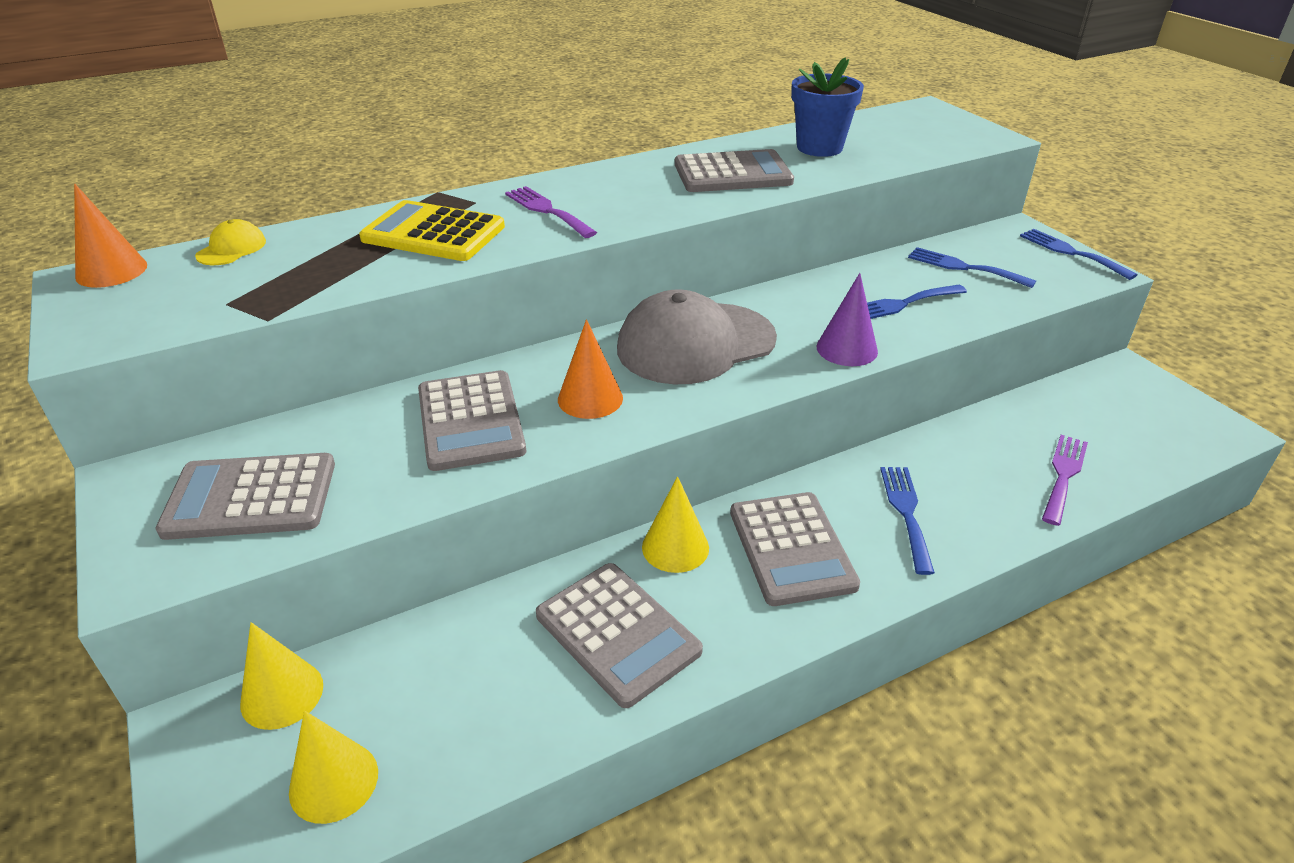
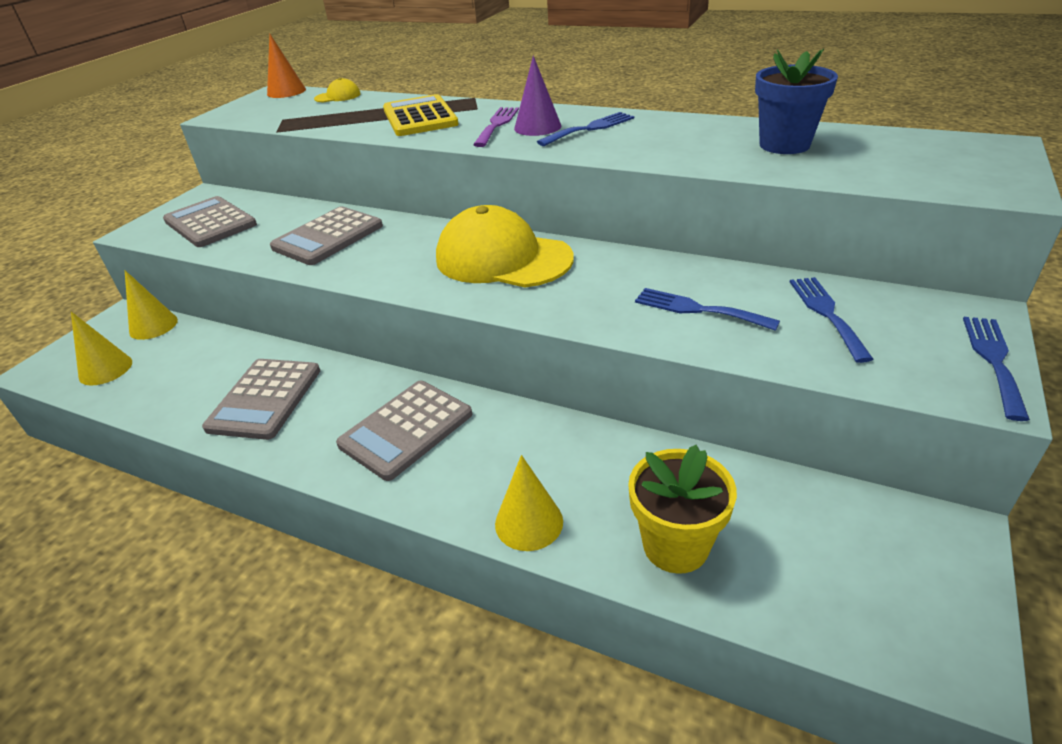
camera: 55 degrees right, 0 degrees up
orange cone [558,319,623,419] -> none
grey cap [617,289,777,384] -> yellow cap [436,205,574,288]
yellow cone [642,476,709,573] -> yellow cone moved to [495,455,563,551]
grey calculator [675,149,794,192] -> none
purple cone [817,273,878,366] -> purple cone moved to [514,56,561,136]
blue fork [880,467,935,575] -> blue fork moved to [537,112,634,146]
purple fork [1042,435,1088,526] -> yellow flower pot [628,445,737,574]

